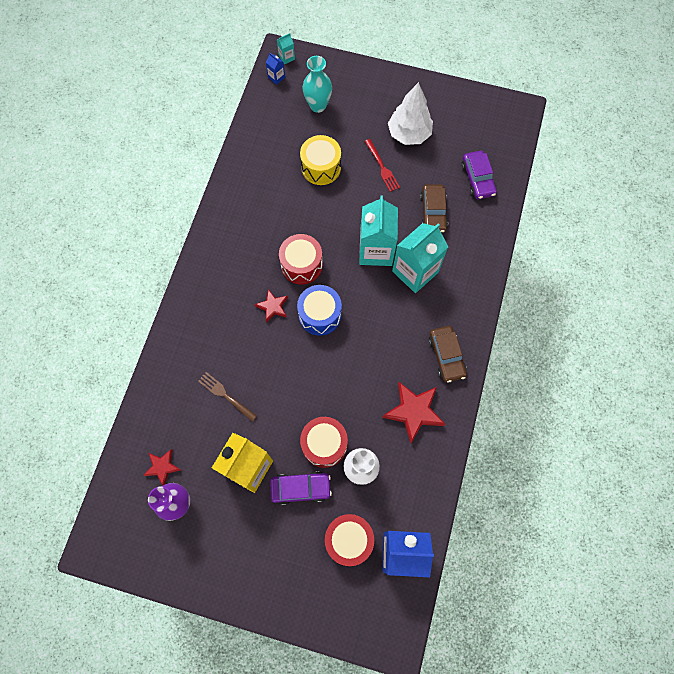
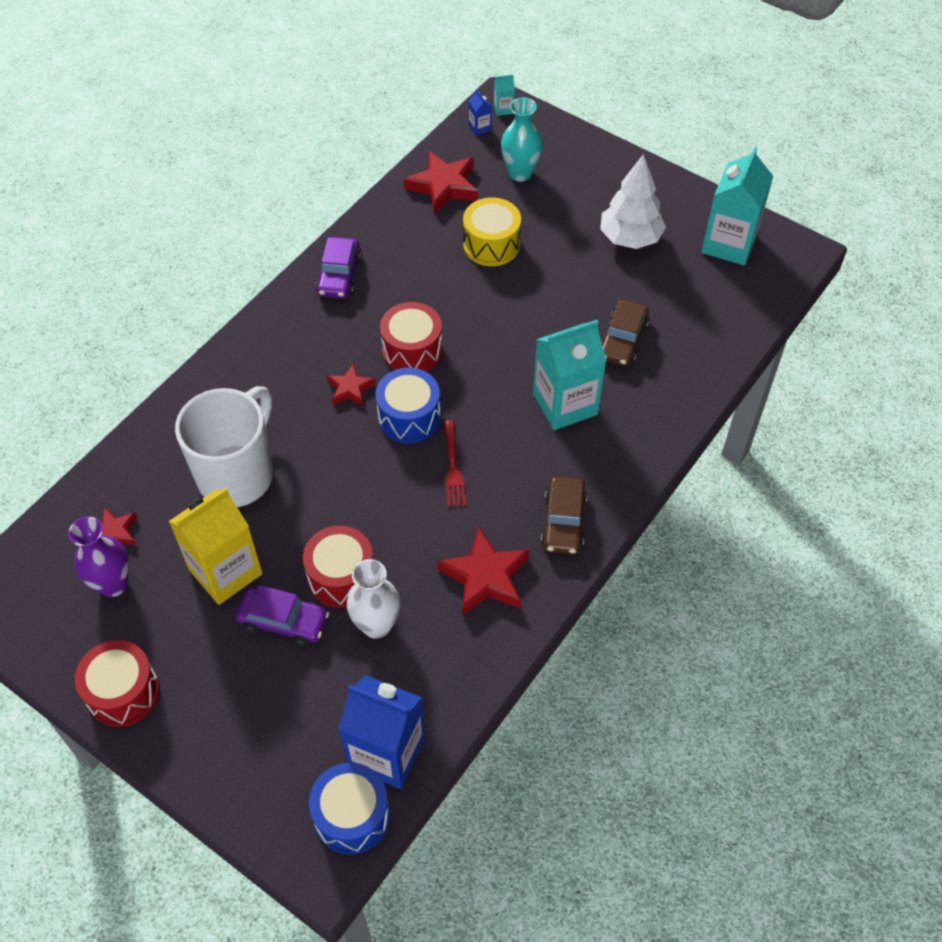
camera: 20 degrees right, 15 degrees down
brown fork [198,372,257,422] -> white mug [175,386,273,507]
red drum [325,514,374,566] -> red drum moved to [75,640,160,727]
turquoise carton [359,195,398,266] -> turquoise carton moved to [702,147,773,265]
red fork [364,139,400,192] -> red fork moved to [443,420,466,507]
purple car [462,151,497,199] -> purple car moved to [316,237,362,299]
none -> blue drum [309,763,390,854]
none -> red star [404,151,478,215]

